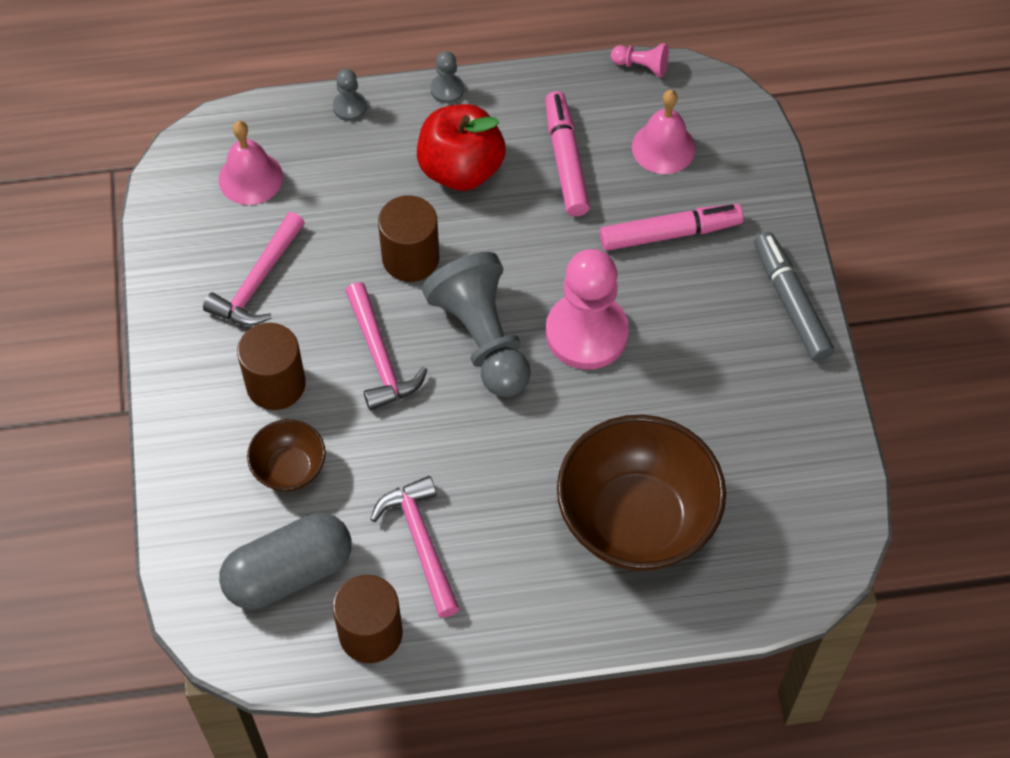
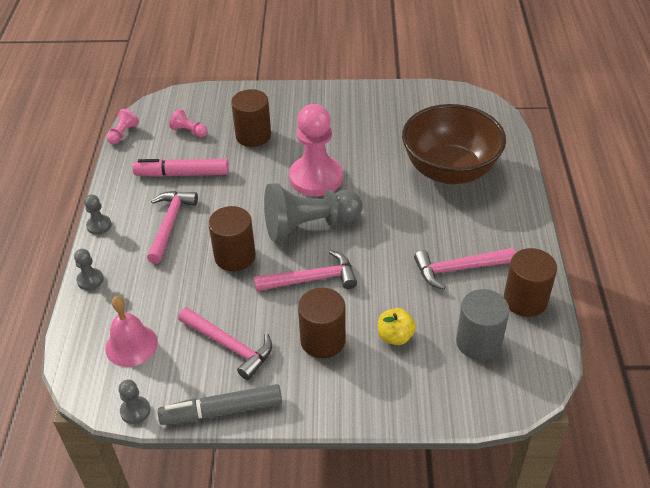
camera: 80 degrees left, 15 degrees down
grey capsule [219,513,352,609] -> grey cylinder [456,289,510,360]
brown bowl [247,419,326,492] -> yellow apple [378,308,416,345]
red apple [417,104,506,191] -> pink hammer [147,191,198,264]
pink marker [600,204,743,251] -> brown cylinder [231,89,271,147]
pink bell [632,90,695,174] -> pink pawn [170,109,207,137]
grey marker [754,232,834,362] -> grey marker moved to [158,384,282,425]
none -> grey pawn [119,380,150,424]

